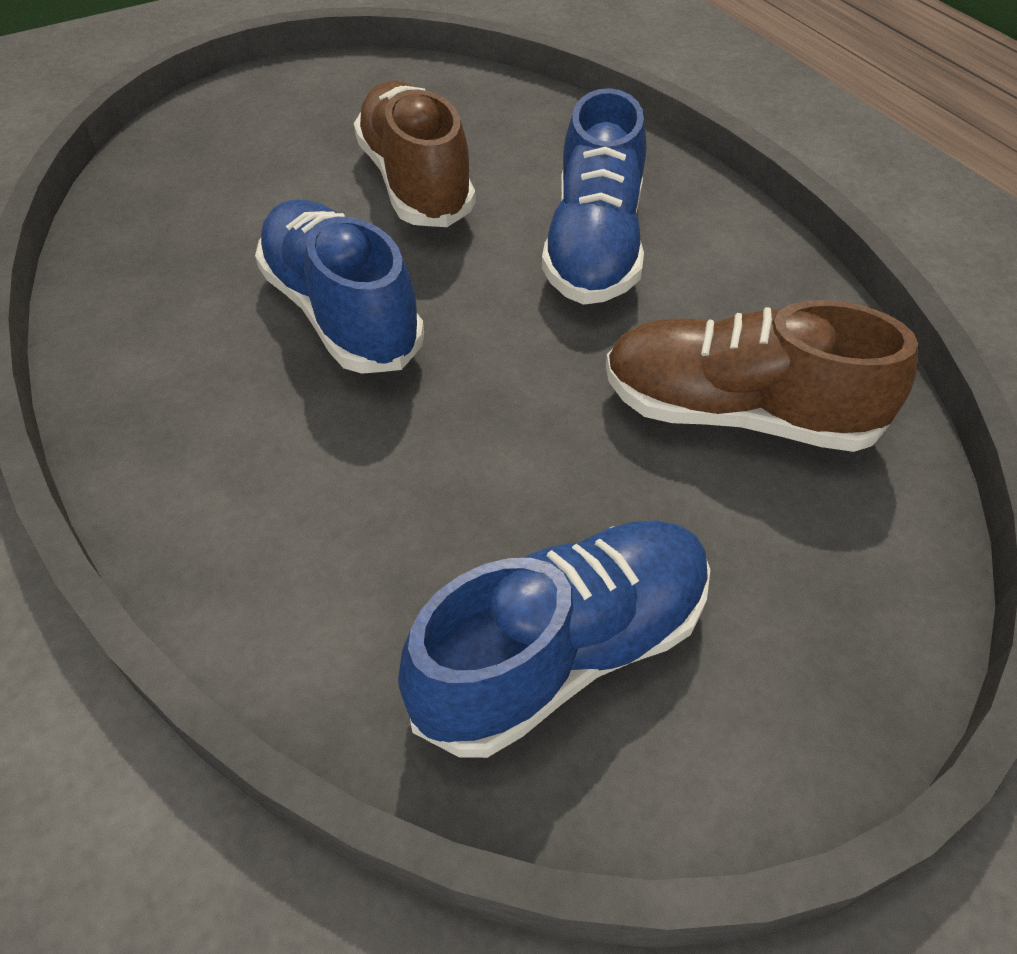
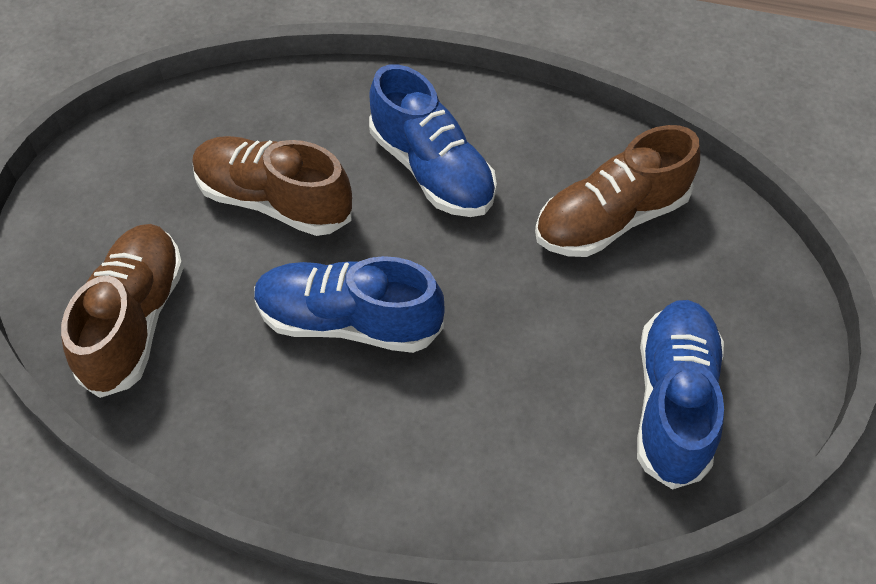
camera: 45 degrees left, 5 degrees up
none -> brown shoe [61,224,184,398]

